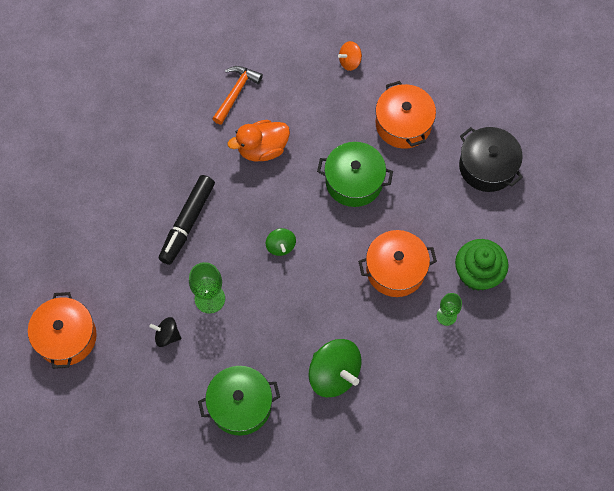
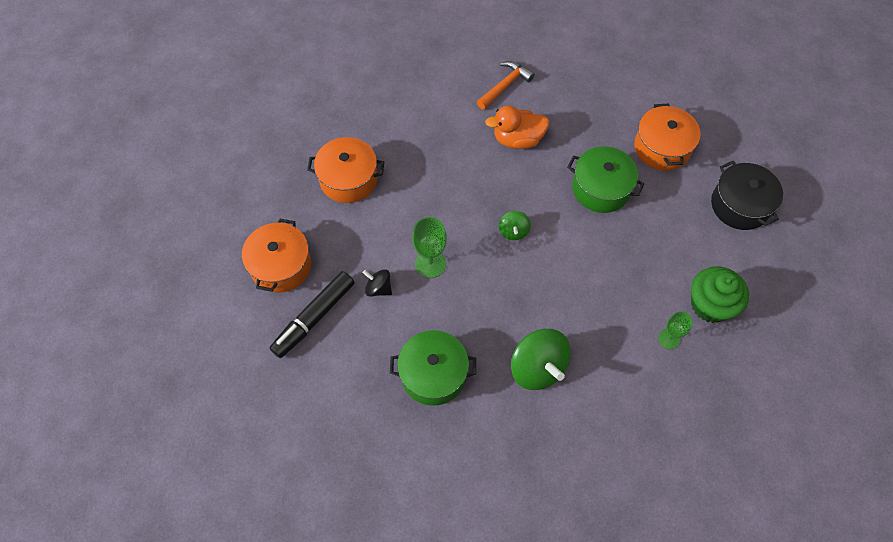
camera: 15 degrees right, 5 degrees down
black marker [158,175,215,265] -> black marker moved to [270,271,354,358]
orange spinning top [338,41,362,71] -> none
orange pot [358,230,437,297] -> orange pot moved to [307,137,384,203]

